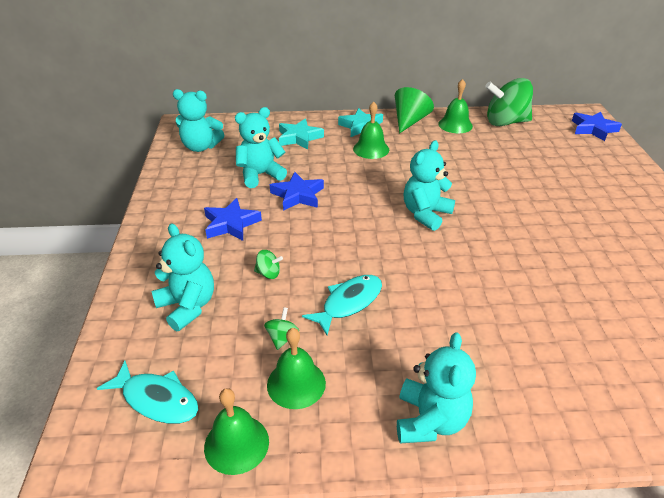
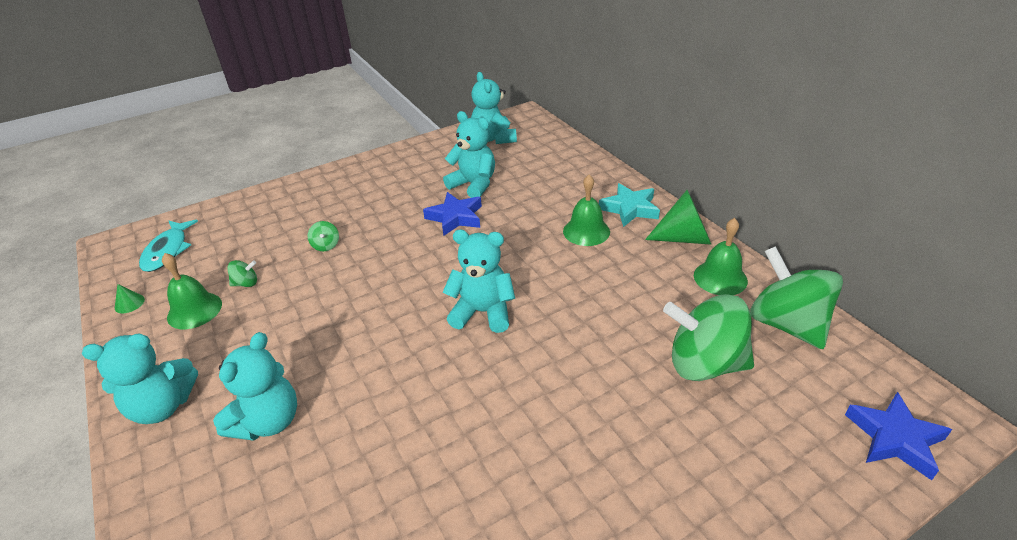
camera: 65 degrees right, 0 degrees up
turquoise teddy bear [152,223,214,331] -> turquoise teddy bear moved to [213,332,297,441]
blue star [204,198,262,241] -> none
green bell [204,388,269,475] -> green cone [115,284,145,313]
turquoise star [279,119,324,150] -> none
turquoise fish [302,275,382,335] -> none
none -> green spinning top [663,294,754,381]

